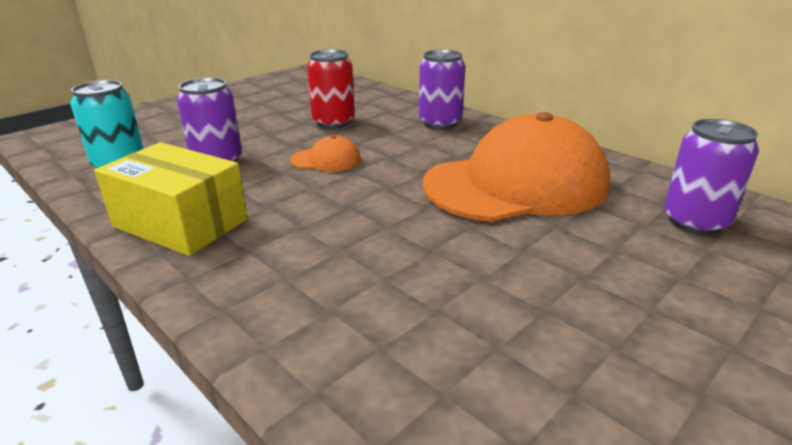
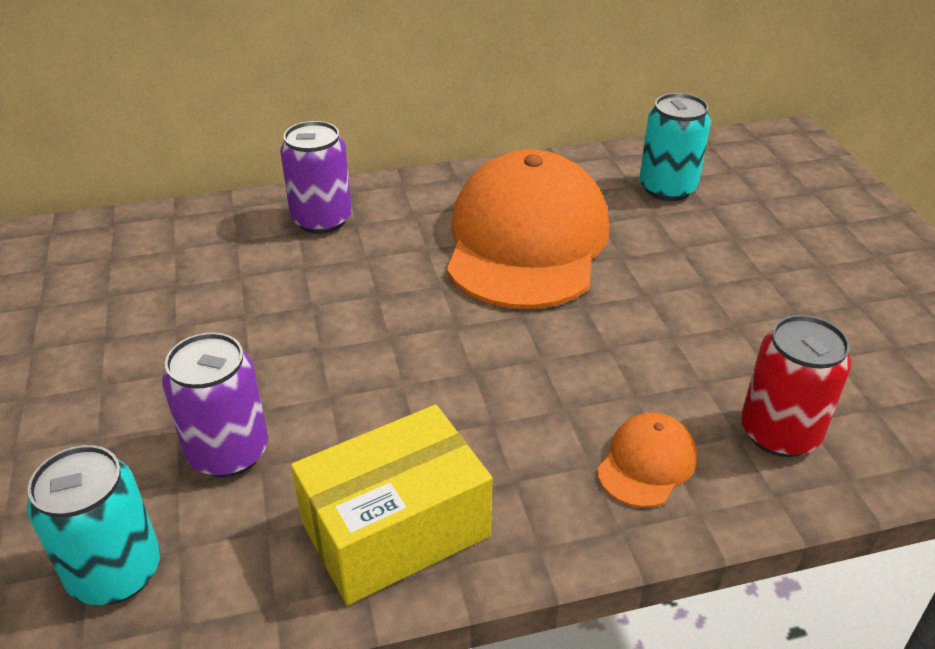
camera: 60 degrees left, 10 degrees up
orange cap [290,135,361,172] -> orange cap moved to [597,413,697,508]
red can [307,49,355,128] -> red can moved to [741,315,851,457]
purple can [664,119,759,235] -> turquoise can [639,93,711,201]

